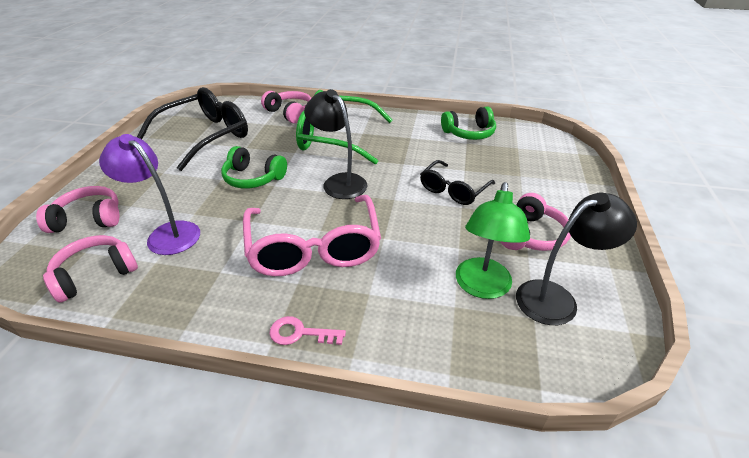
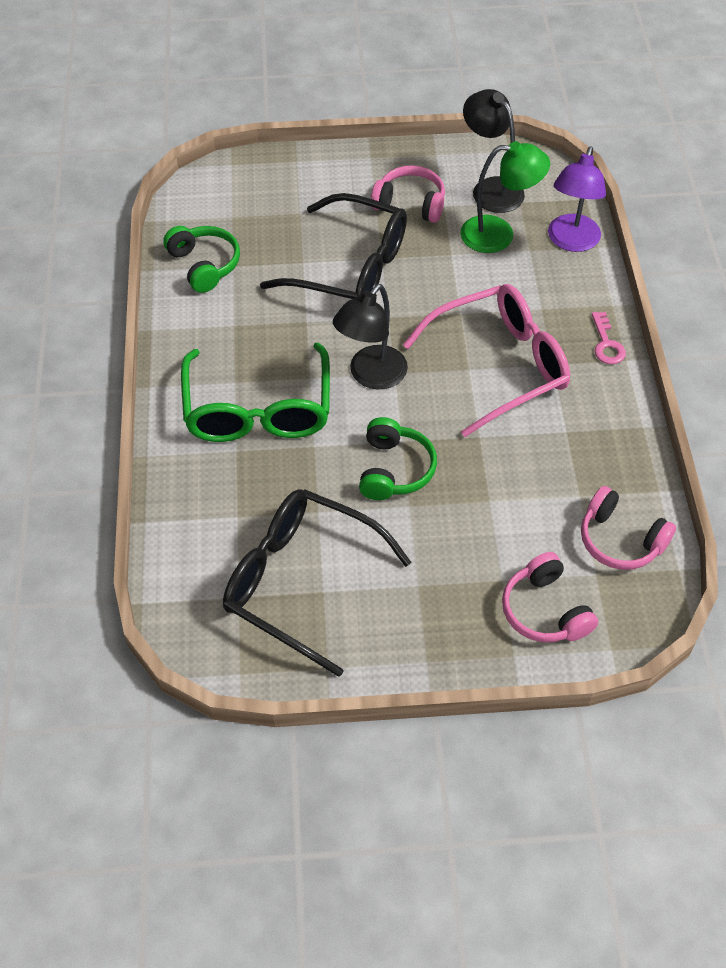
camera: 105 degrees left, 15 degrees up
purple lamp [99,134,200,255] -> purple lamp moved to [548,147,606,252]
pink headphones [261,91,311,123] -> none
black glasses [420,160,495,205] -> black glasses [260,193,407,299], size x1.72

